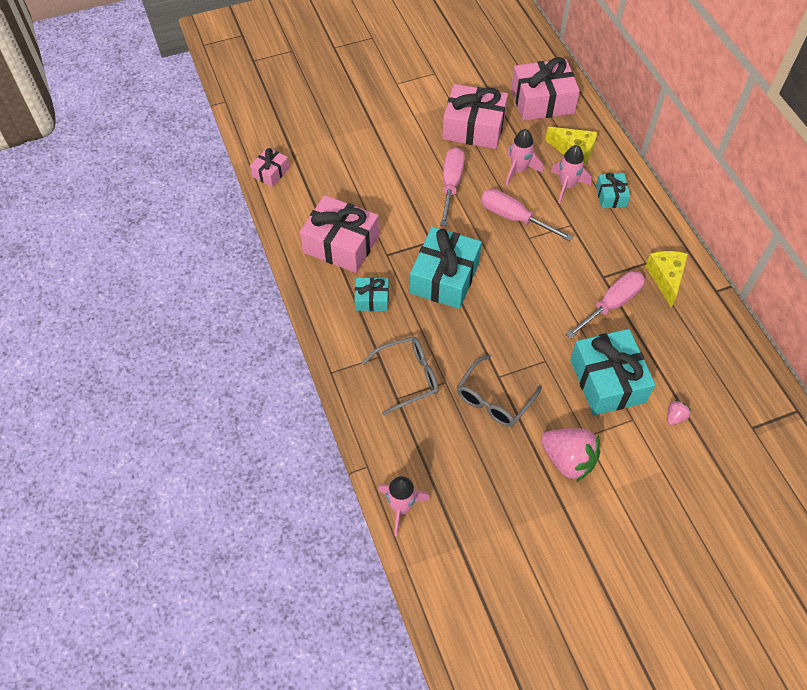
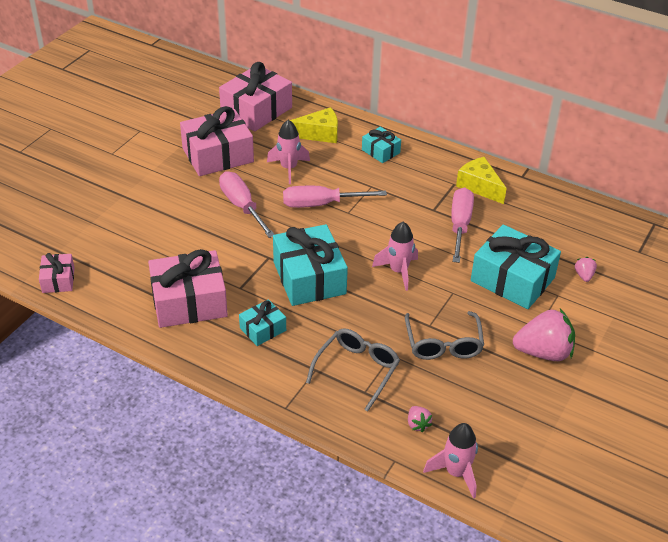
camera: 40 degrees left, 15 degrees down
pink rocket [551,145,592,203] -> pink rocket moved to [372,222,418,291]
none -> pink strawberry [408,406,432,432]

